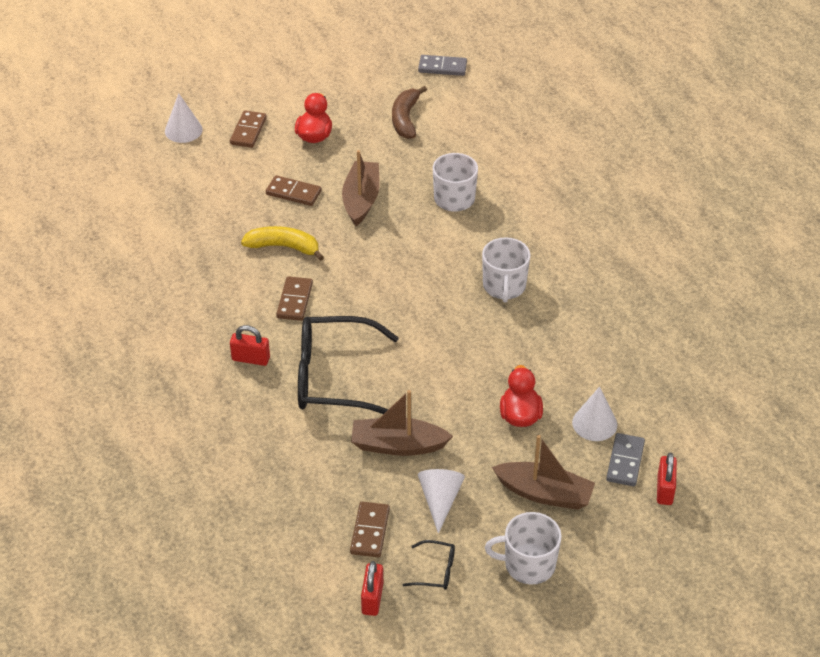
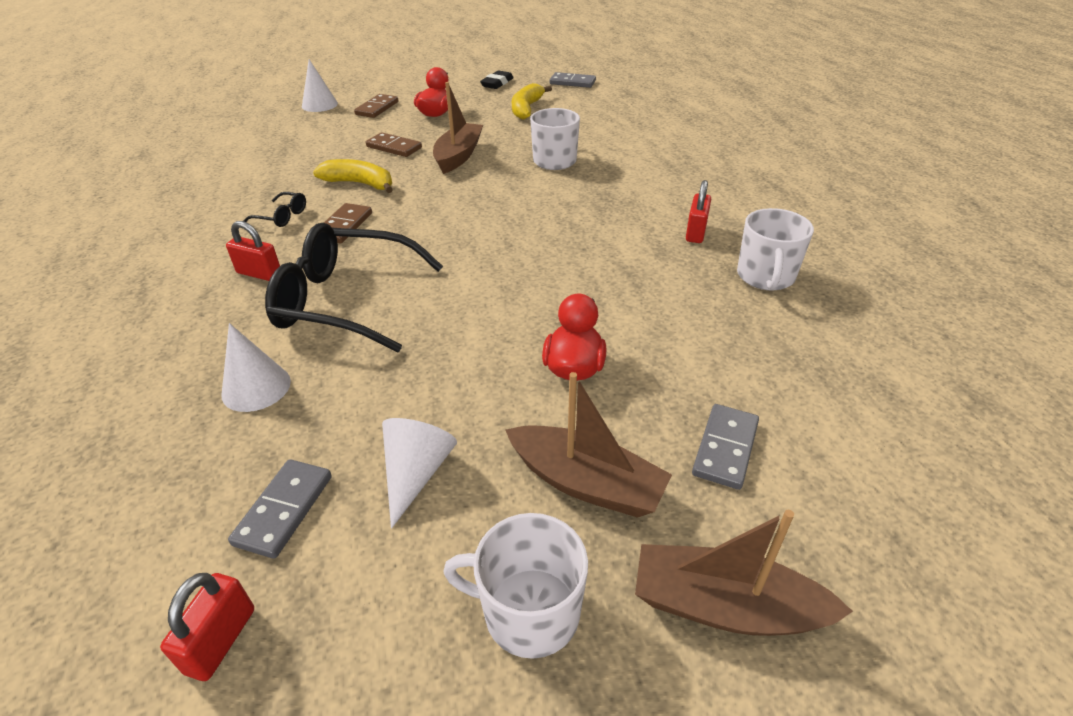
camera: 10 degrees right, 5 degrees down
brown domino [350,502,390,558] -> grey domino [228,459,332,559]
brown boat [351,390,453,456] -> brown boat moved to [635,510,853,636]
brown banana [392,86,427,139] -> yellow banana [512,83,552,119]
black glasses [403,540,455,590] -> black glasses moved to [244,192,306,227]
white mug [482,237,530,303] -> white mug moved to [737,208,814,290]
white cone [572,386,617,441] -> white cone moved to [221,323,291,412]
red padlock [657,453,677,505] -> red padlock moved to [686,180,711,243]
none -> black eraser [480,71,514,89]

